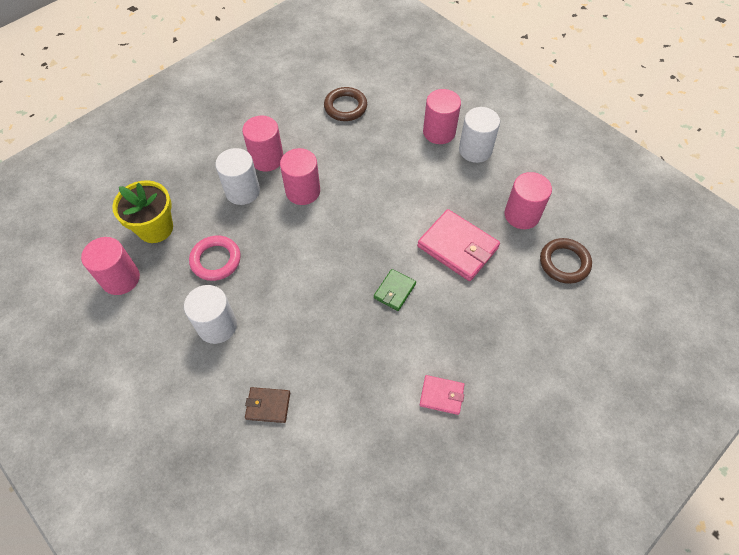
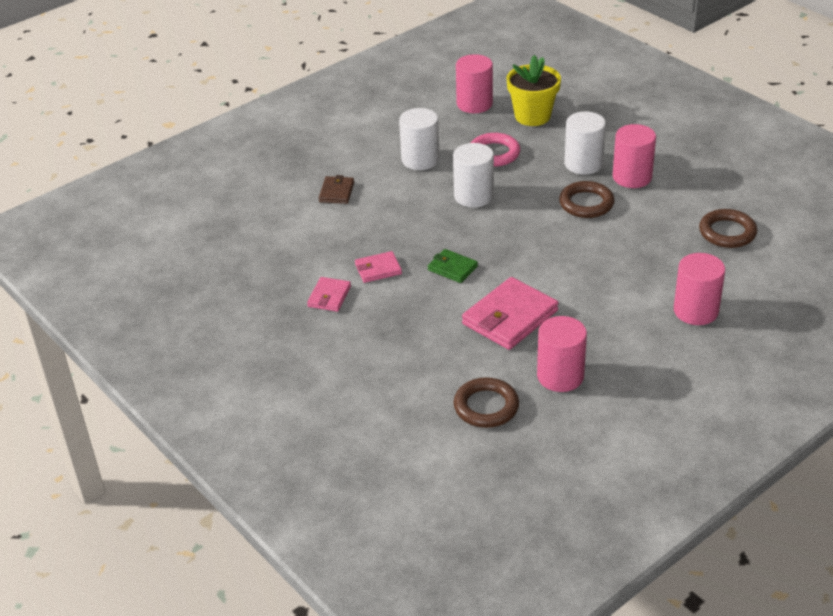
camera: 95 degrees right, 20 degrees down
pink cylinder [280,148,320,205] -> brown ring [559,181,614,218]
white cylinder [459,107,500,163] -> white cylinder moved to [453,143,494,208]
none -> pink wallet [355,251,402,283]

